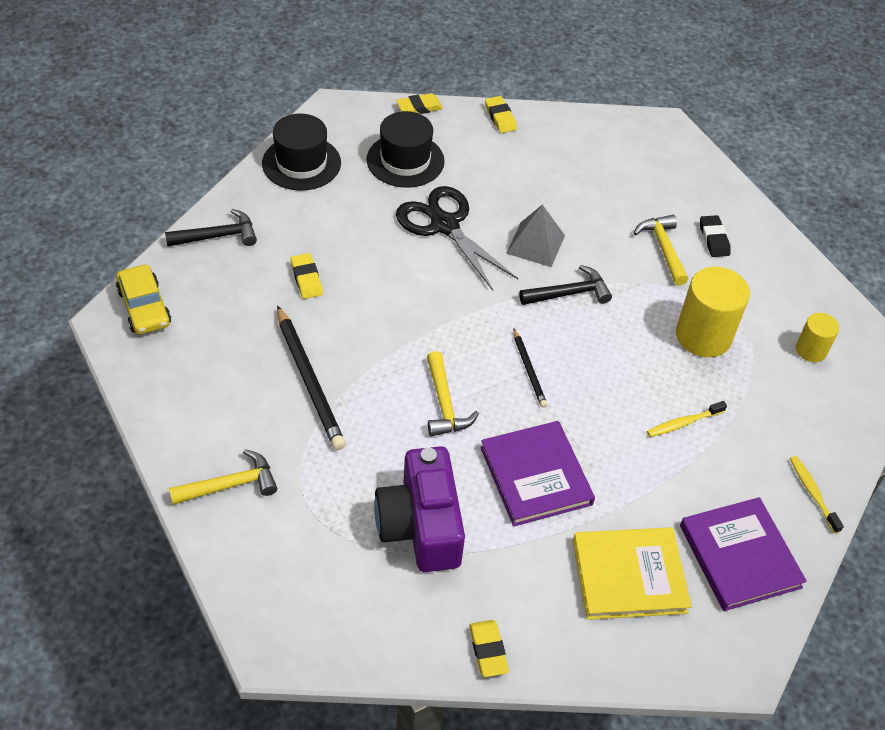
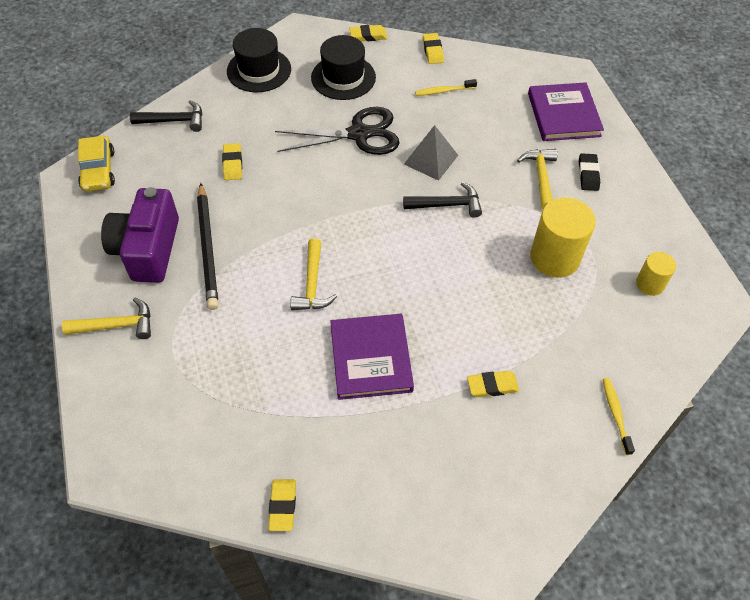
camera: 15 degrees right, 5 degrees up
purple camera [374,446,465,572] -> purple camera moved to [101,187,179,283]
black scissors [396,186,518,291] -> black scissors turned 105 degrees clockwise [275,107,400,155]
black pencil [514,329,547,408] -> none
yellow book [573,527,692,620] -> none
yellow toothbrush [647,401,727,437] -> yellow toothbrush moved to [415,79,477,96]
purple book [680,497,807,611] -> purple book moved to [528,82,604,141]
none -> yellow eraser [467,371,519,397]

